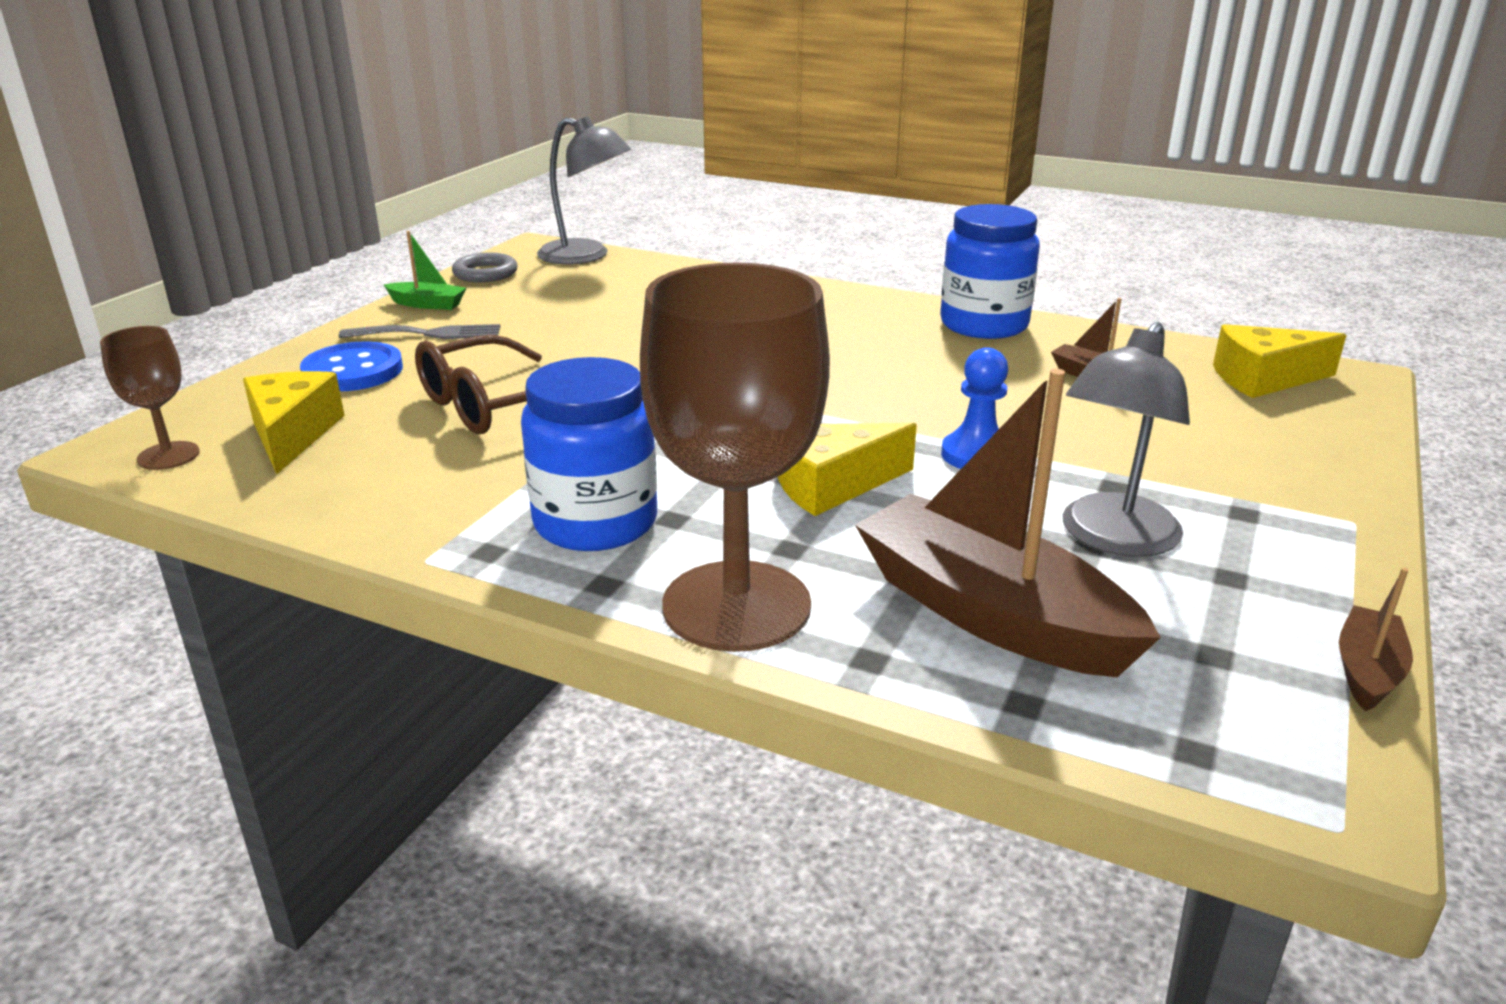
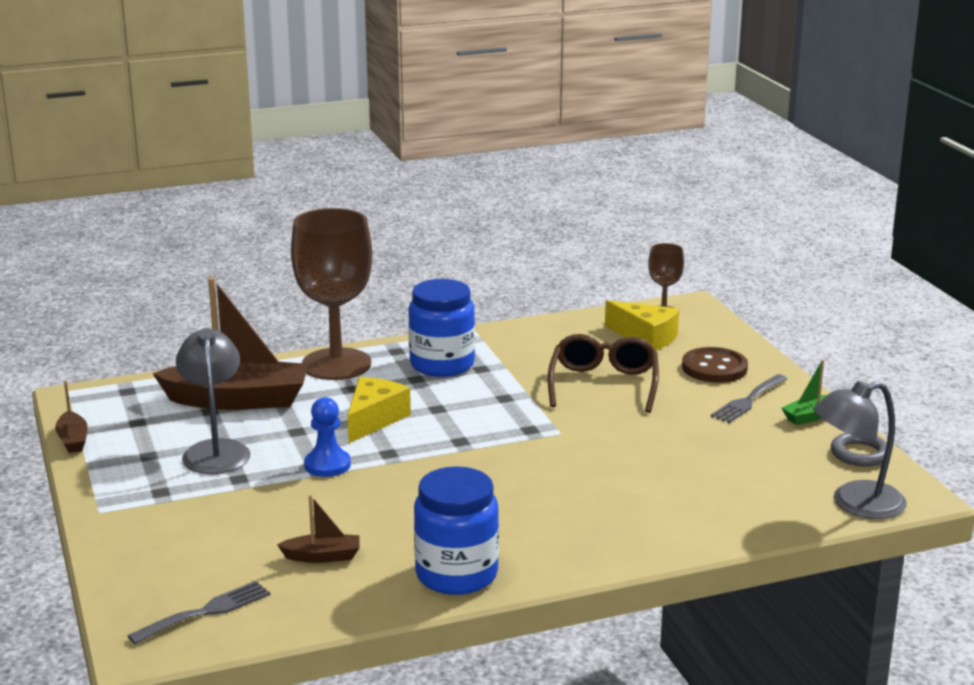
camera: 135 degrees right, 5 degrees down
blue button [300,341,403,391] -> brown button [682,347,748,383]
yellow cheese [1213,324,1346,398] -> grey fork [128,581,270,644]

